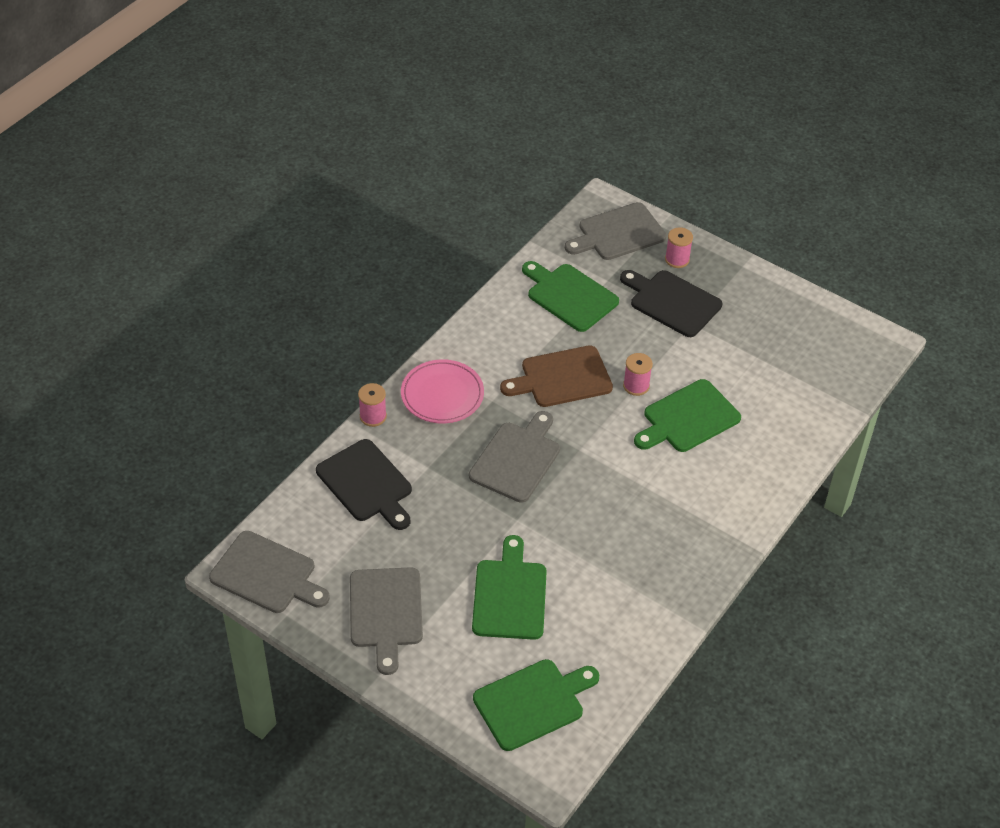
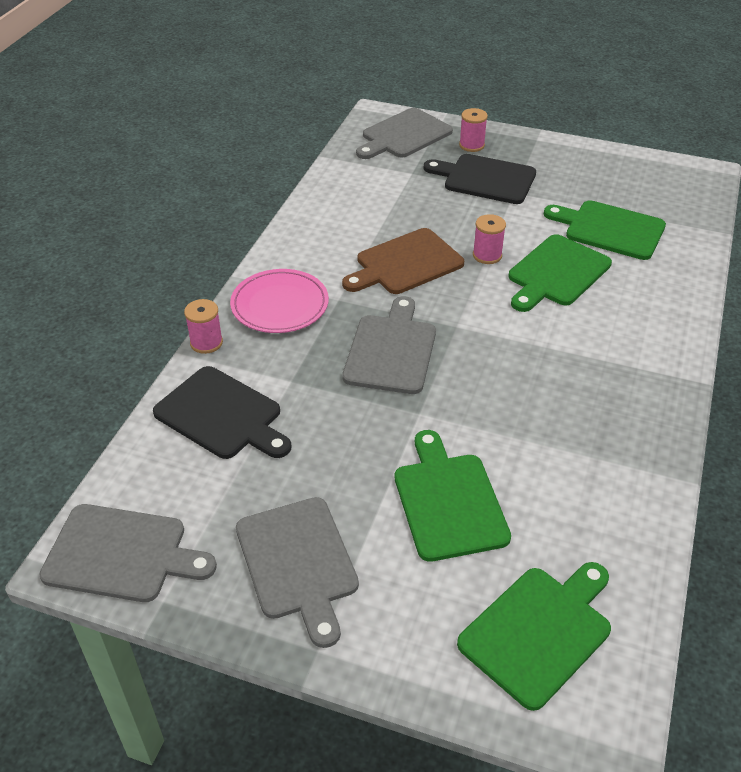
camera: 15 degrees left, 5 degrees down
green cutting board [522,261,619,332] -> green cutting board moved to [544,200,666,260]

